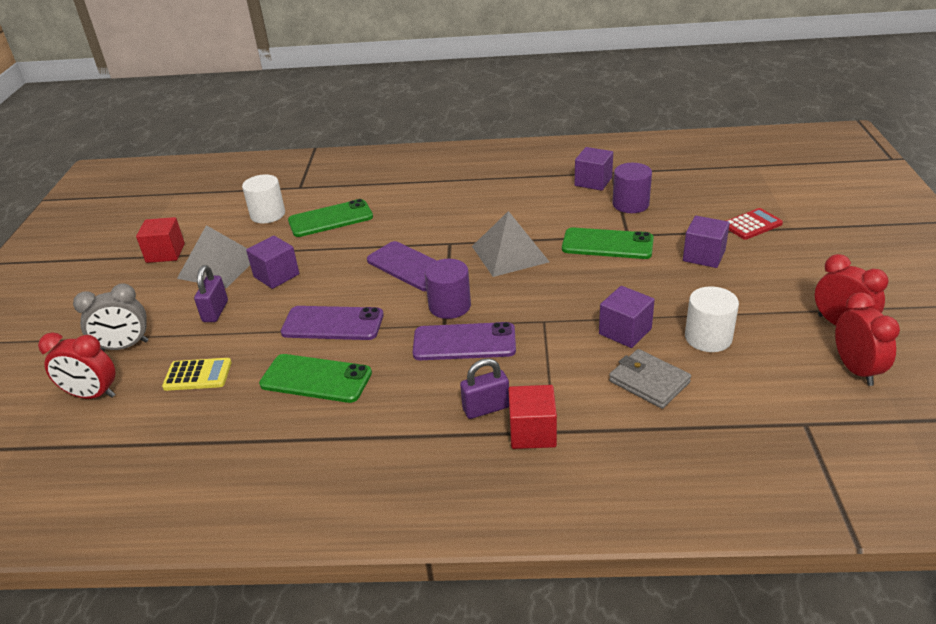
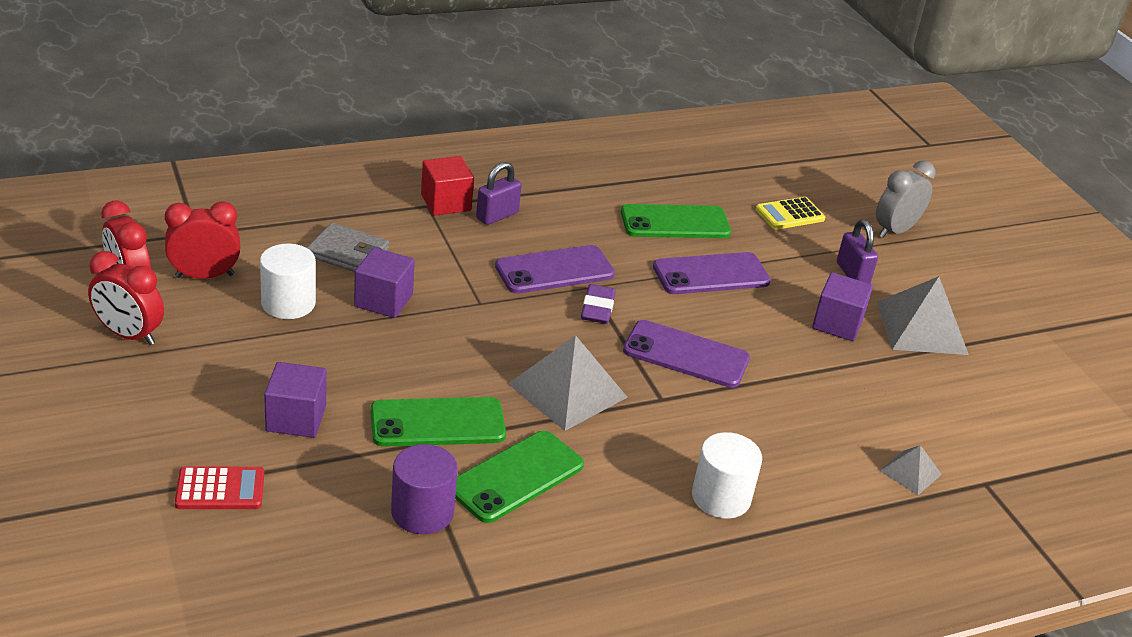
camera: 150 degrees right, 0 degrees up
red clock [38,332,116,399] -> red clock moved to [165,201,240,279]
red cube [136,217,185,263] -> none
white cylinder [242,175,285,223] -> white cylinder moved to [692,432,762,519]
green phone [288,199,373,237] -> green phone moved to [455,431,584,523]
purple cylinder [425,259,471,319] -> purple eraser [581,284,616,324]
purple cube [575,147,613,191] -> none
red calculator [726,208,783,240] -> red calculator turned 135 degrees counterclockwise [175,466,264,509]
none -> grey pyramid [880,445,942,495]

